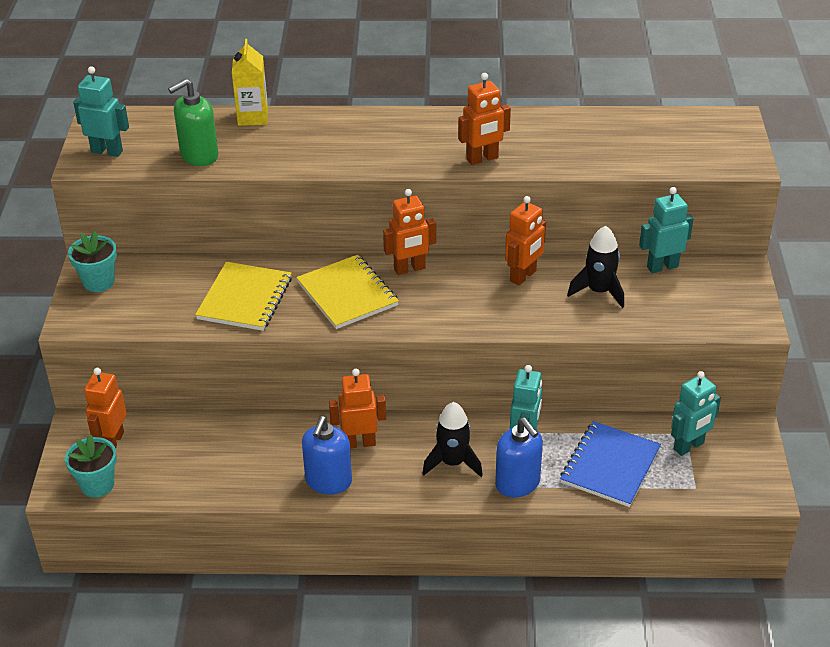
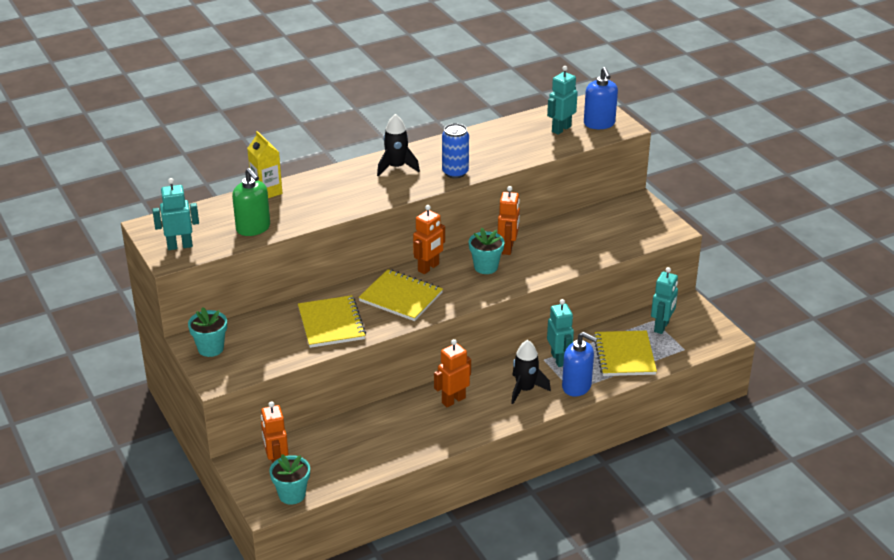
camera: 30 degrees left, 5 degrees down
green soap dispenser [168,79,219,166] -> green soap dispenser turned 60 degrees counterclockwise [232,168,270,236]
blue soap dispenser [302,416,352,494] -> blue soap dispenser moved to [584,67,618,129]
orange robot [458,73,511,165] -> blue can [442,123,469,179]
blue notebook [560,421,661,507] -> yellow notebook [594,331,657,376]
black rocket [567,226,624,308] -> black rocket moved to [377,114,420,176]
turquoise robot [639,187,693,273] -> turquoise robot moved to [547,66,578,135]
none -> turquoise flower pot [469,228,505,274]

